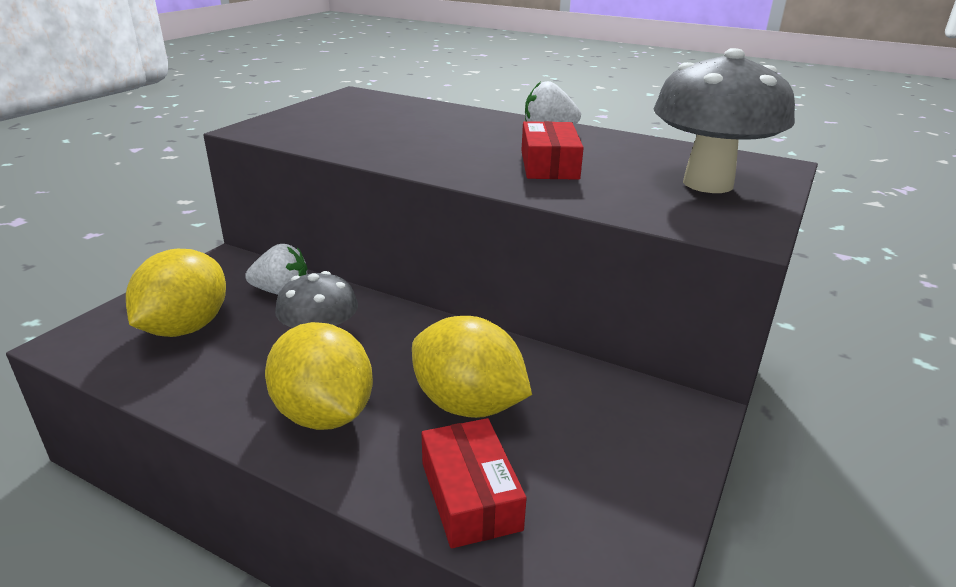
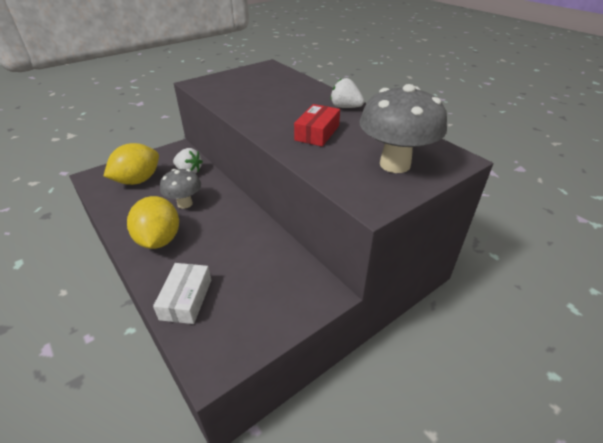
camera: 25 degrees right, 10 degrees up
yellow lemon [412,316,532,418] -> none
red box [421,418,527,549] -> white box [153,263,211,324]

